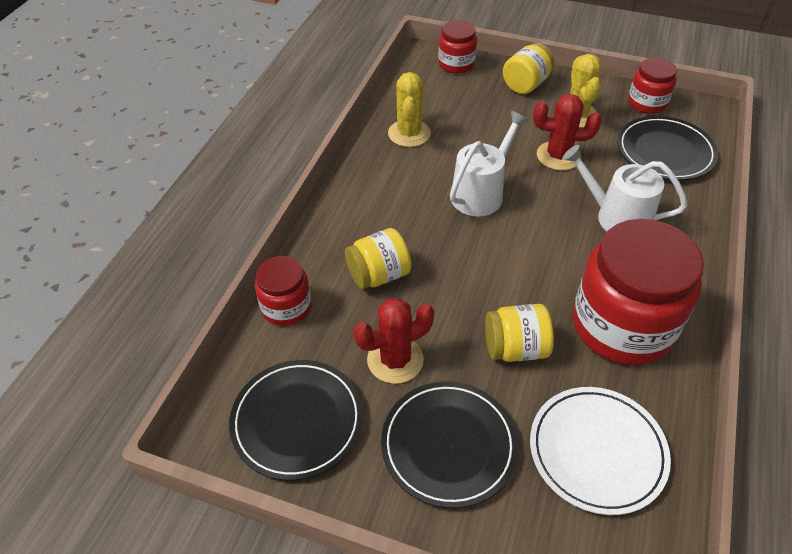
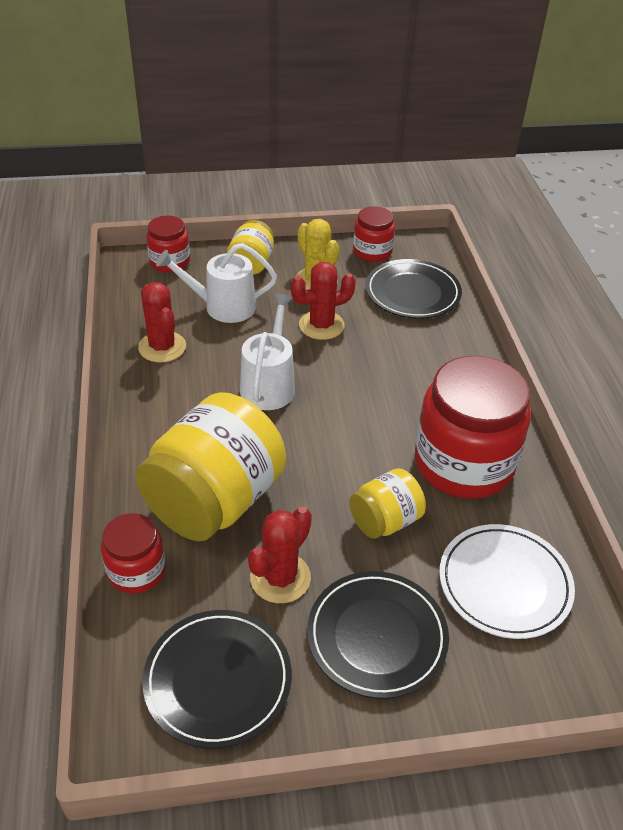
camera: 30 degrees left, 5 degrees down
yellow jar [345,228,411,289] -> yellow jar [136,392,286,542], size x1.96
yellow cactus [388,72,431,147] -> red cactus [138,282,186,362]
white watering can [562,145,687,231] -> white watering can moved to [156,243,277,323]

